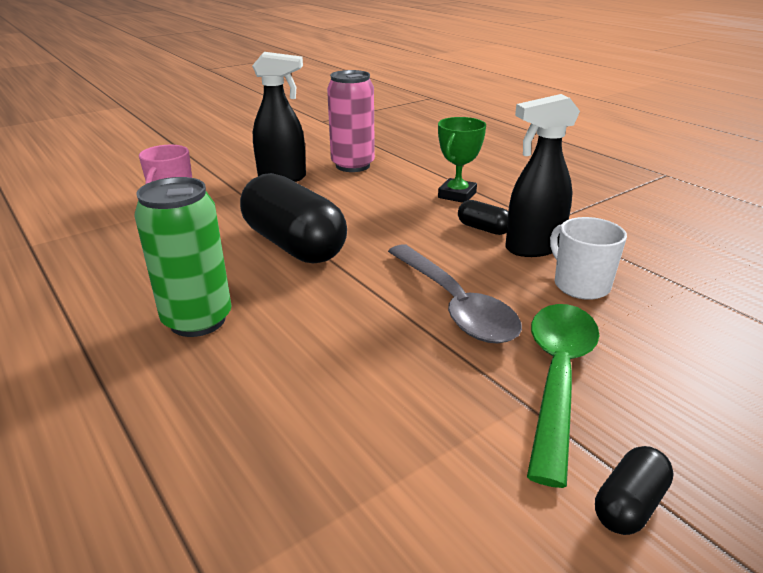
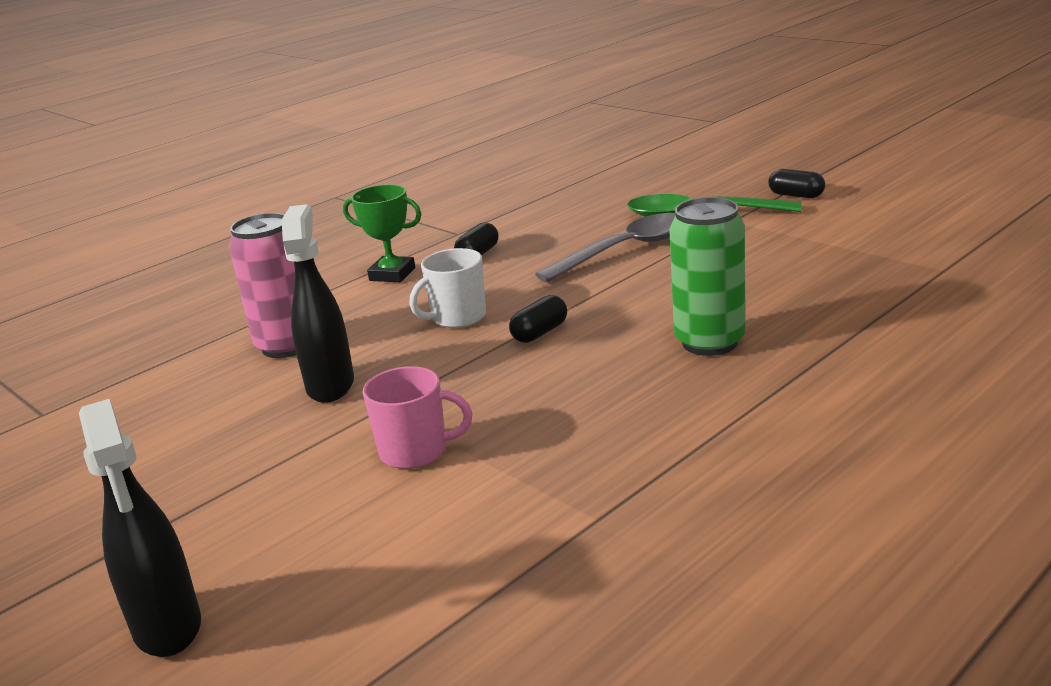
camera: 95 degrees left, 5 degrees down
black capsule [240,173,347,264] -> black capsule [509,295,567,343], size x0.44
black spray bottle [506,94,580,257] -> black spray bottle moved to [79,399,201,657]
white mug [550,217,627,300] -> white mug moved to [409,248,486,328]

